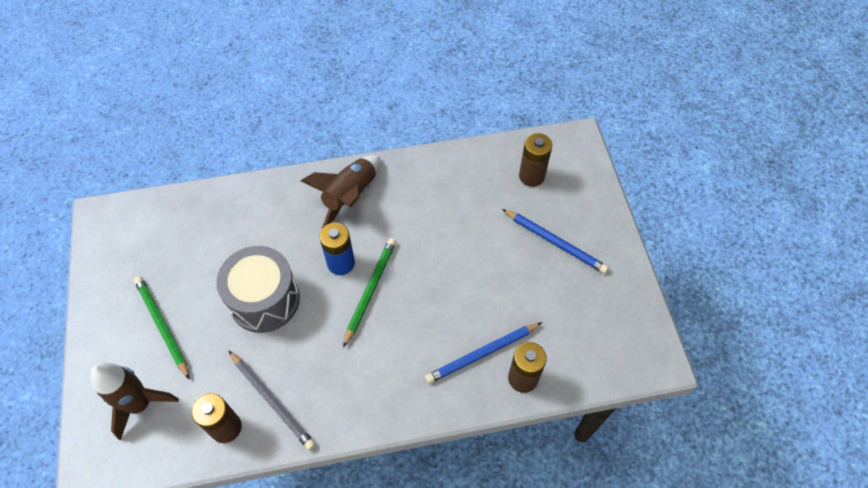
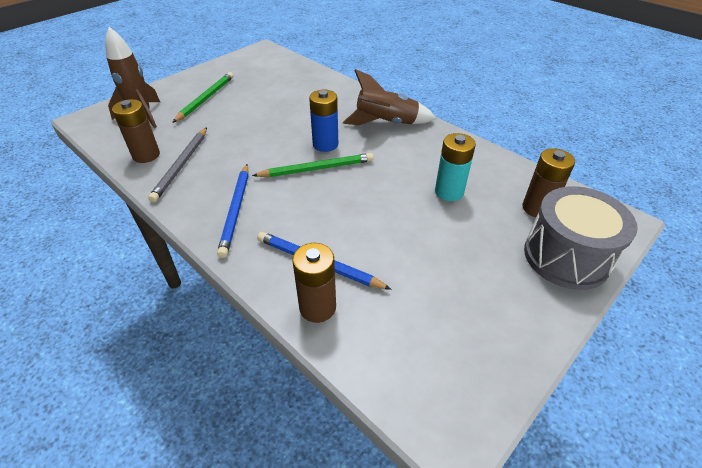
camera: 55 degrees right, 15 degrees down
grey drum [216,246,300,333] -> grey drum moved to [524,186,638,290]
blue pencil [502,209,609,274] -> blue pencil moved to [217,164,249,258]
none -> turquoise battery [435,133,476,201]

